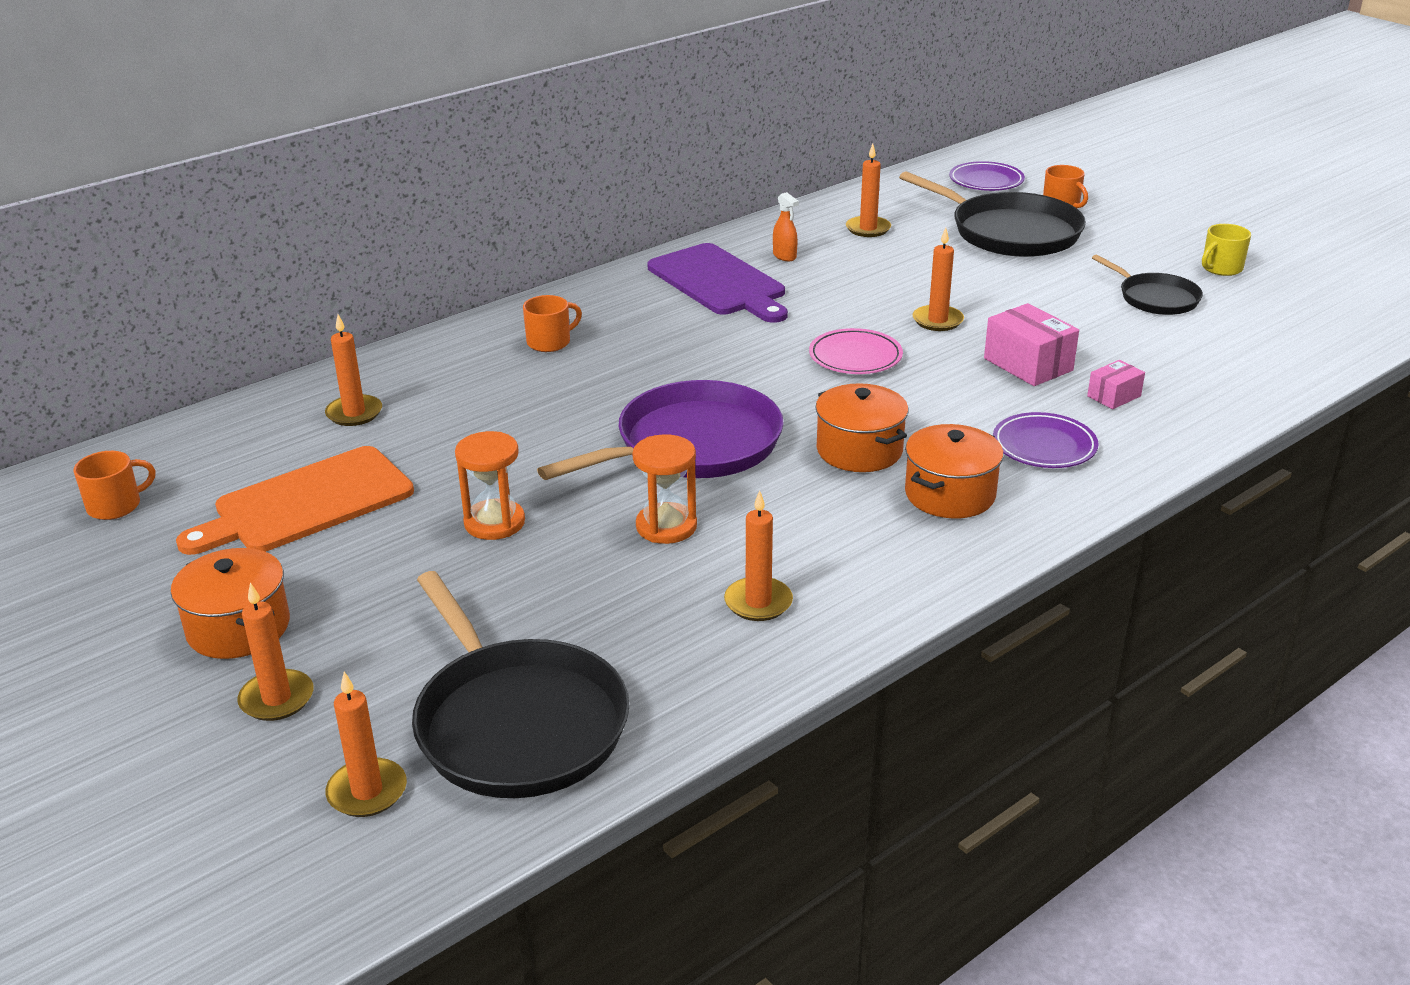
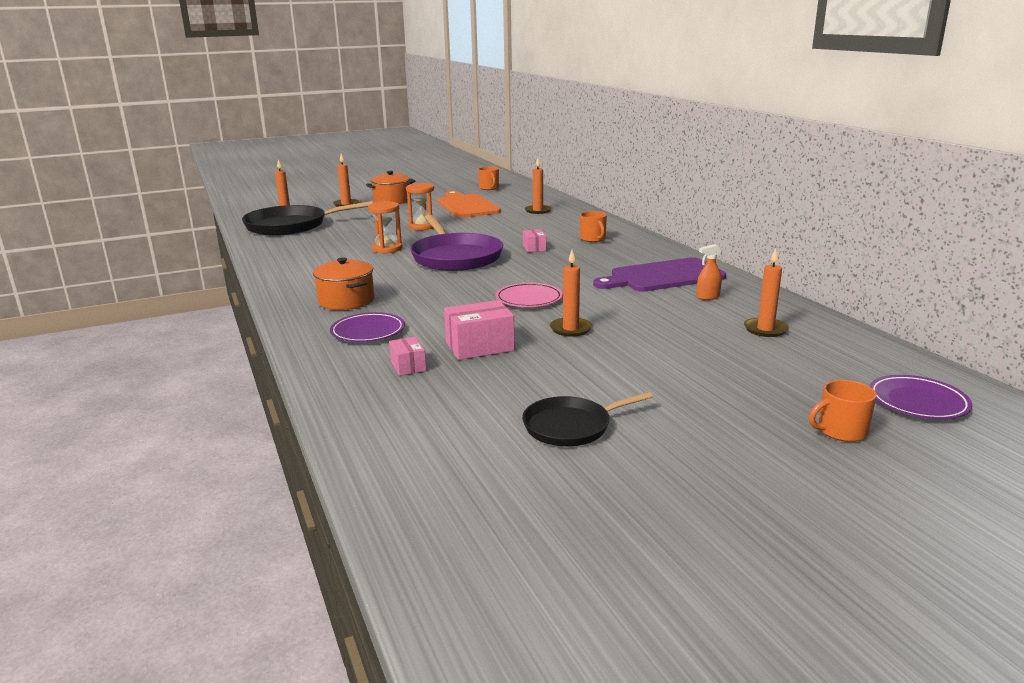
camera: 105 degrees right, 10 degrees down
orange candle [724,490,793,621] -> none
orange pot [816,383,908,472] -> none
black pan [899,171,1086,257] -> none
yellow mug [1202,224,1251,276] -> none
none -> pink box [523,229,546,252]

